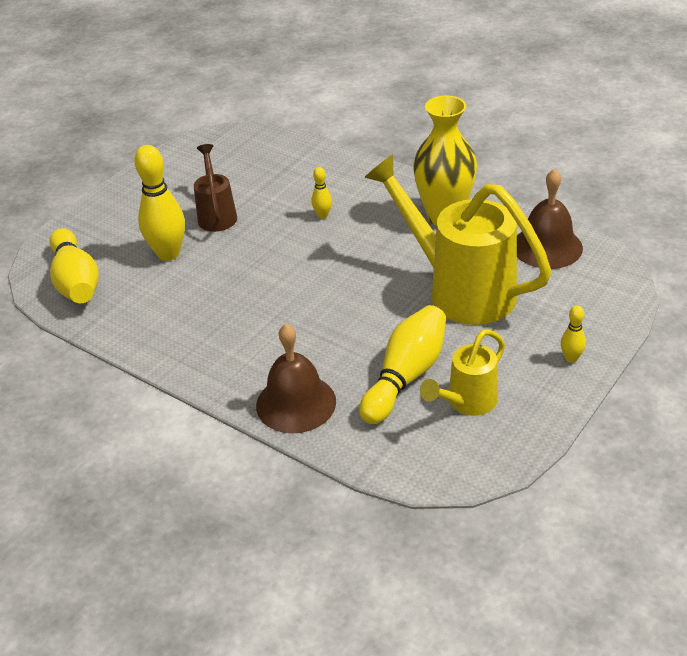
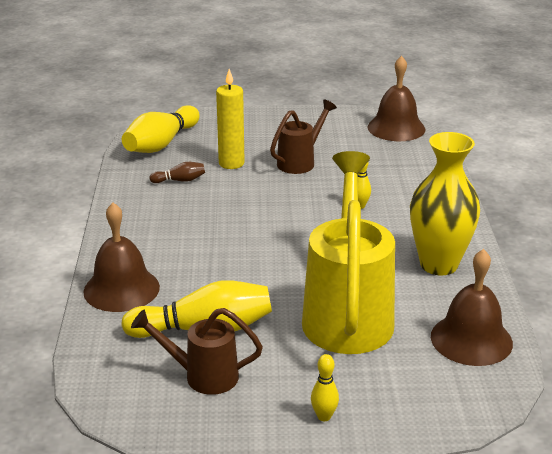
camera: 50 degrees right, 10 degrees down
yellow bowling pin [134,145,185,261] -> yellow candle [216,69,245,169]
yellow watering can [420,329,505,416] -> brown watering can [131,308,263,395]
none -> brown bowling pin [149,162,205,183]
none -> brown bell [367,56,425,141]

